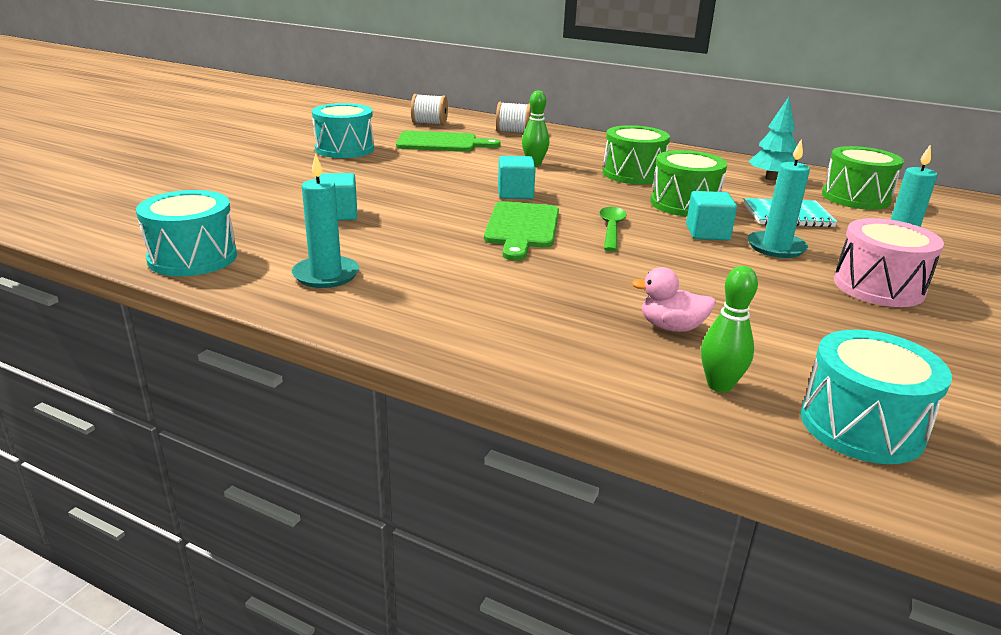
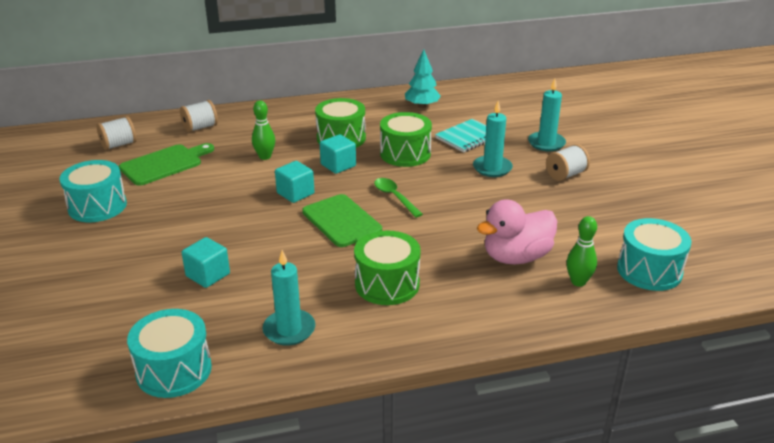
camera: 40 degrees left, 5 degrees up
pink duck [632,267,716,332] -> pink duck [477,199,557,264], size x1.74
turquoise cube [686,191,737,240] -> turquoise cube moved to [320,134,356,174]
green drum [822,146,904,210] -> green drum moved to [354,231,421,305]
pink drum [834,218,944,307] -> white spool [546,144,590,181]

